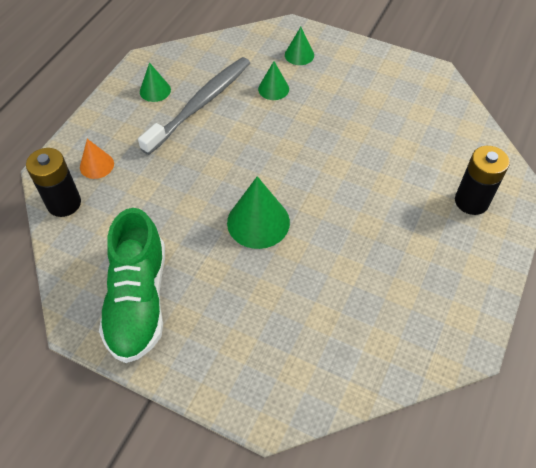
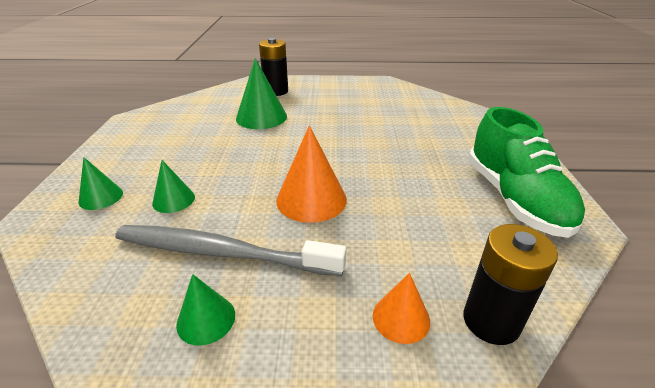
camera: 115 degrees left, 20 degrees down
green shoe [99,208,165,363] -> green shoe turned 105 degrees clockwise [468,107,585,238]
green cone [227,176,290,249] -> green cone moved to [236,58,287,129]
none -> orange cone [276,125,347,223]

